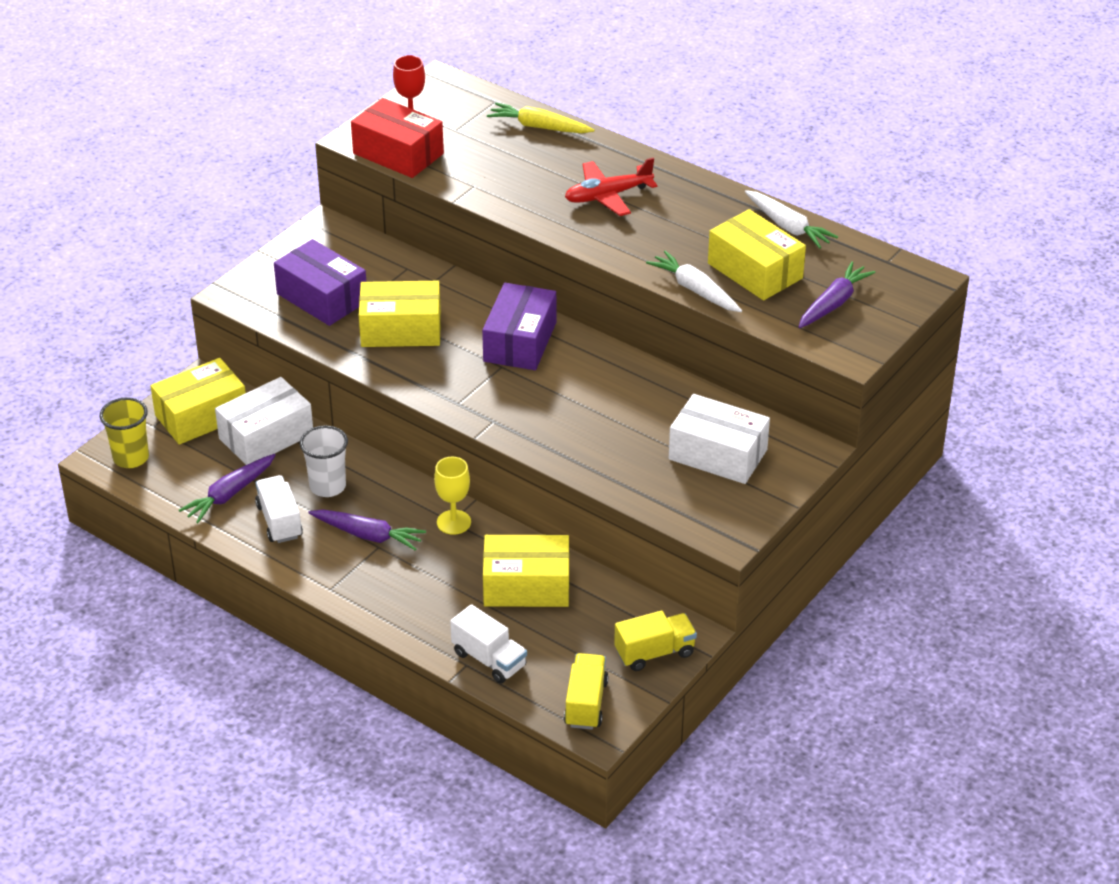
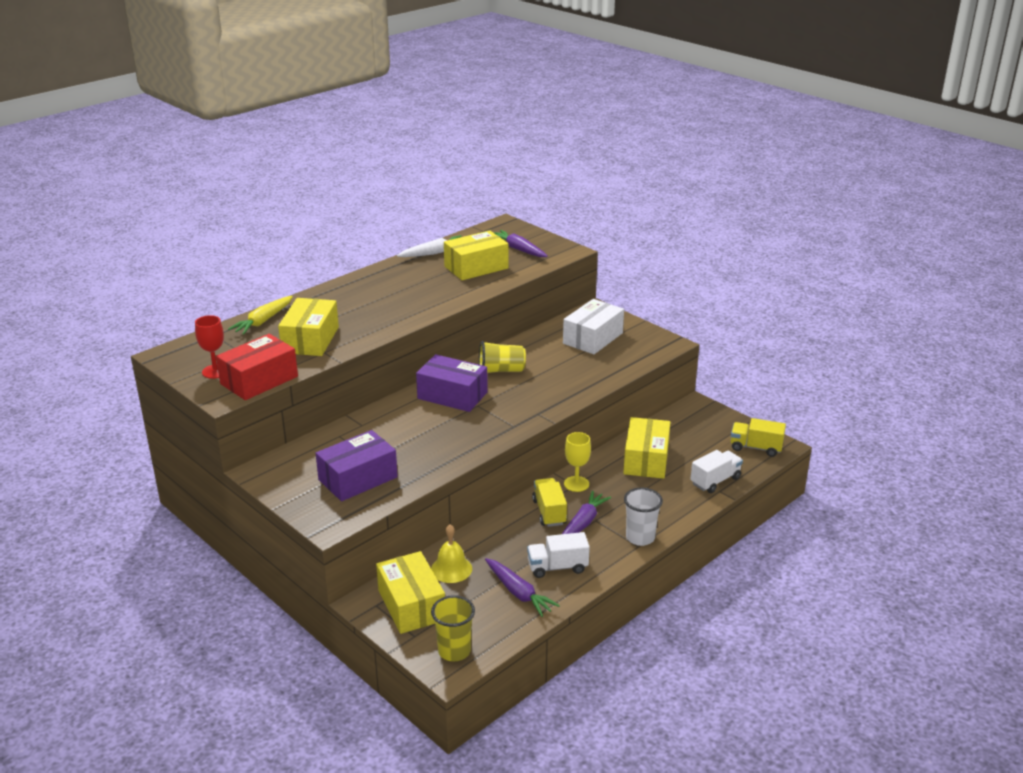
camera: 80 degrees left, 10 degrees down
white box [215,377,313,465] -> yellow bell [431,525,472,583]
white cup [300,426,348,497] -> white cup moved to [624,487,663,546]
yellow box [359,281,441,347] -> yellow box moved to [278,298,339,356]
red plane [565,158,658,216] -> none
yellow truck [614,611,697,671] -> yellow truck moved to [532,478,567,527]
white carrot [646,251,742,312] -> none
none -> yellow cup [479,341,526,373]

